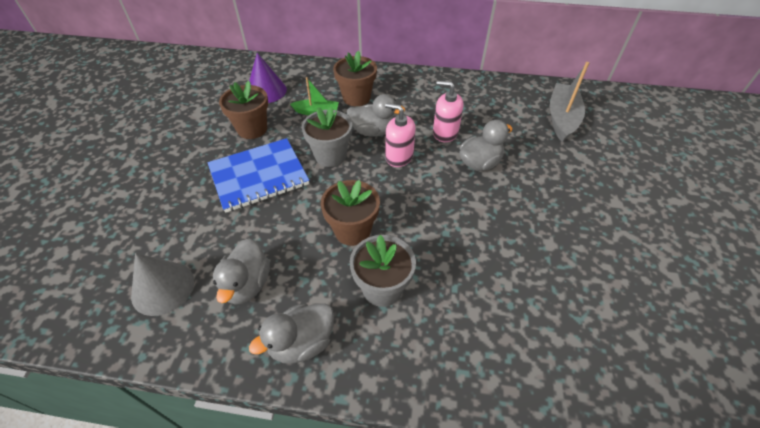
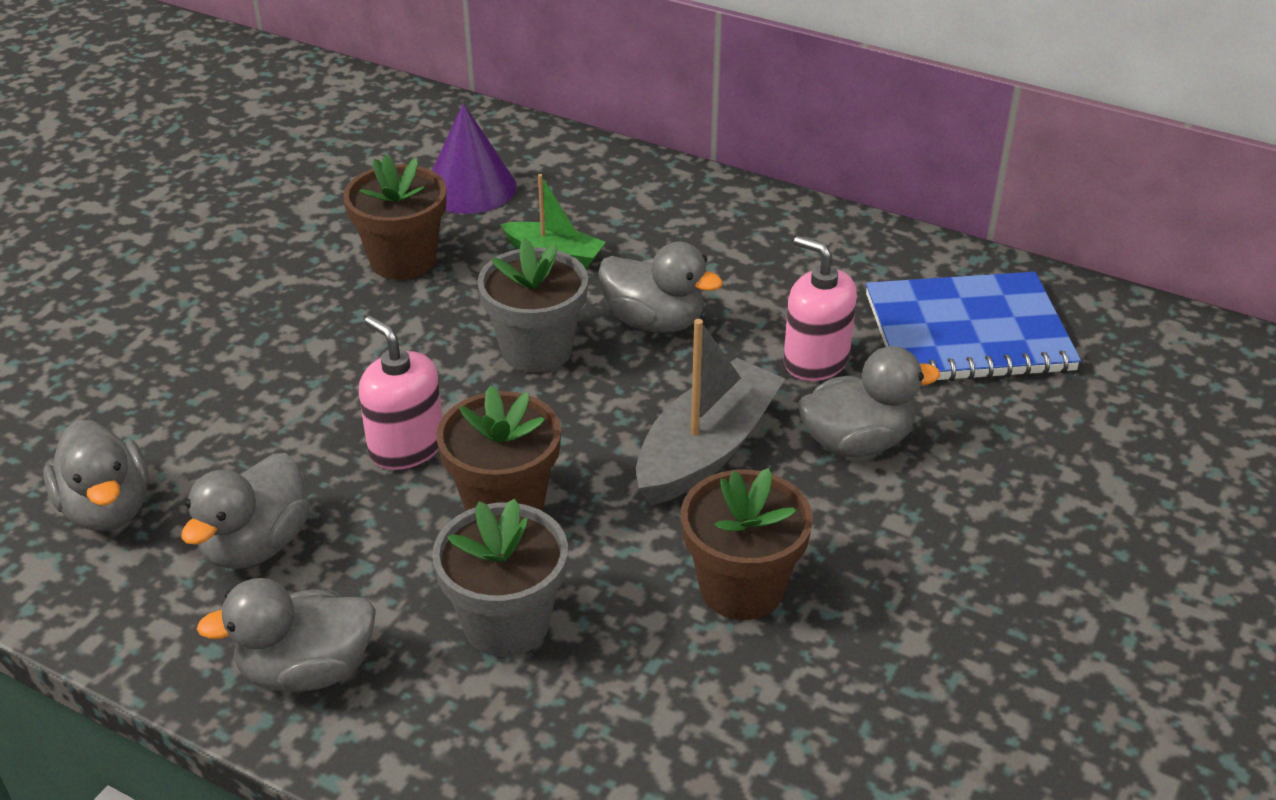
camera: 20 degrees right, 10 degrees down
grey cone [131,253,194,316] -> grey duck [43,420,149,531]
blue notebook [207,138,309,213] -> blue notebook moved to [866,272,1081,381]
brown flower pot [333,51,377,107] -> brown flower pot moved to [681,468,813,620]
pink soap dispenser [385,103,416,167] -> pink soap dispenser moved to [359,316,443,470]
grey boat [550,62,589,142] -> grey boat moved to [636,319,785,505]

